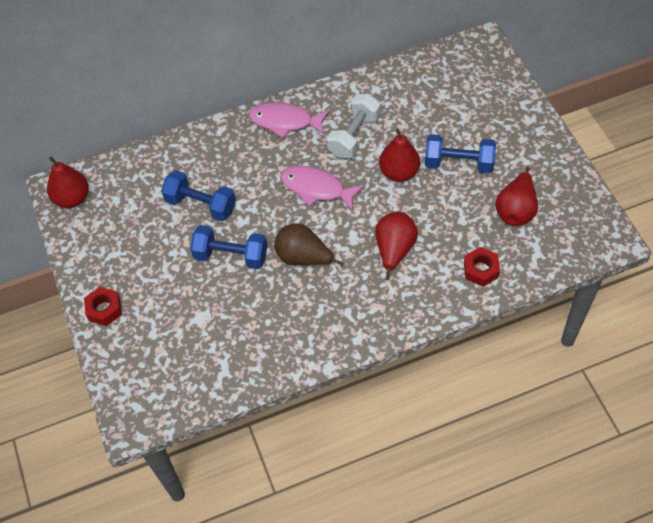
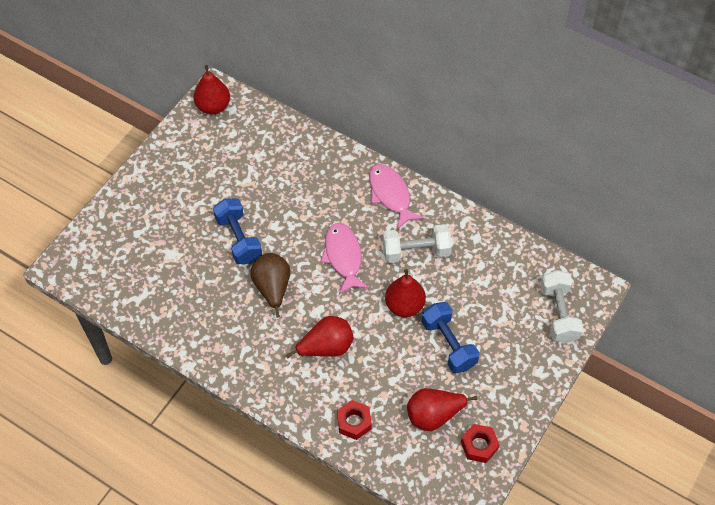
camera: 50 degrees right, 0 degrees up
red nut [84,287,122,326] -> red nut moved to [461,424,499,463]
blue dumbbell [161,170,236,221] -> none
none -> white dumbbell [540,270,584,343]

